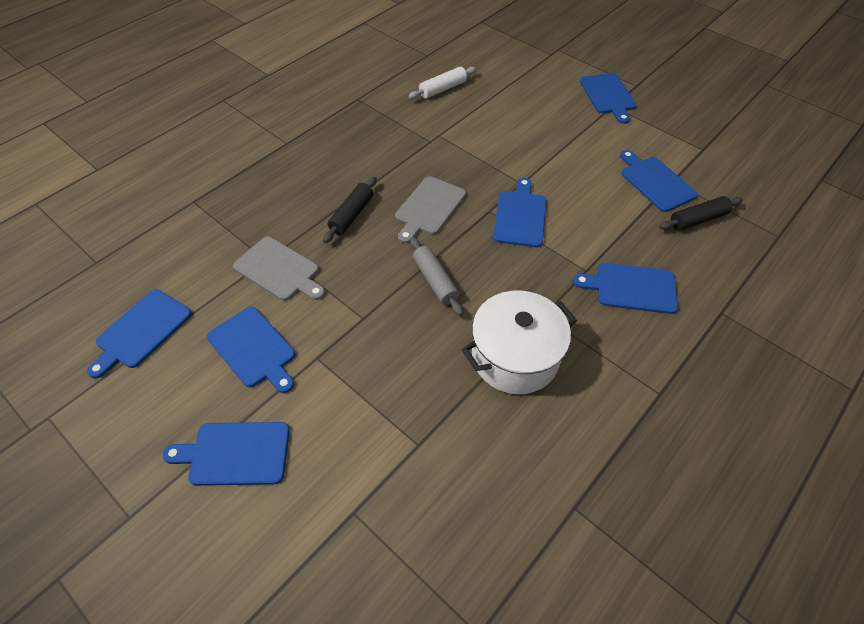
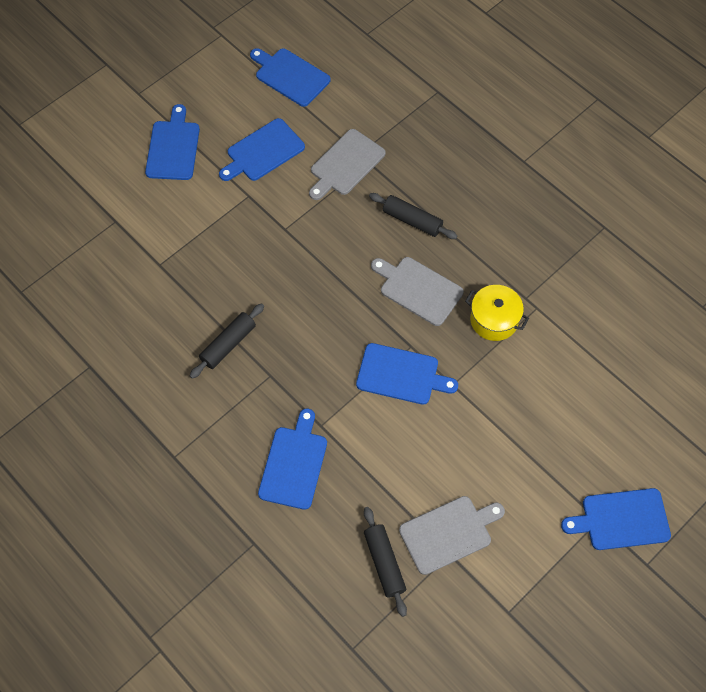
camera: 95 degrees right, 10 degrees up
white rolling pin [408,67,476,99] -> none
grey rolling pin [410,237,463,316] -> none
white pot [462,291,577,394] -> black rolling pin [190,303,264,379]
blue cutting board [620,150,698,212] -> grey cutting board [399,496,505,575]
none -> yellow pot [465,285,529,341]

